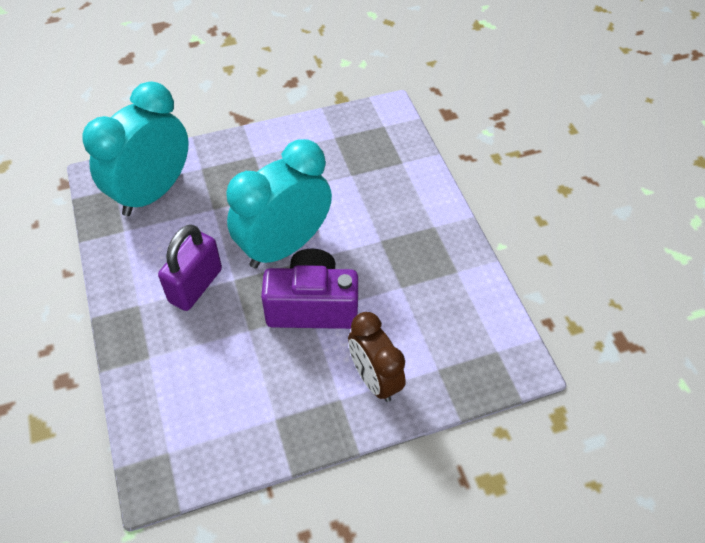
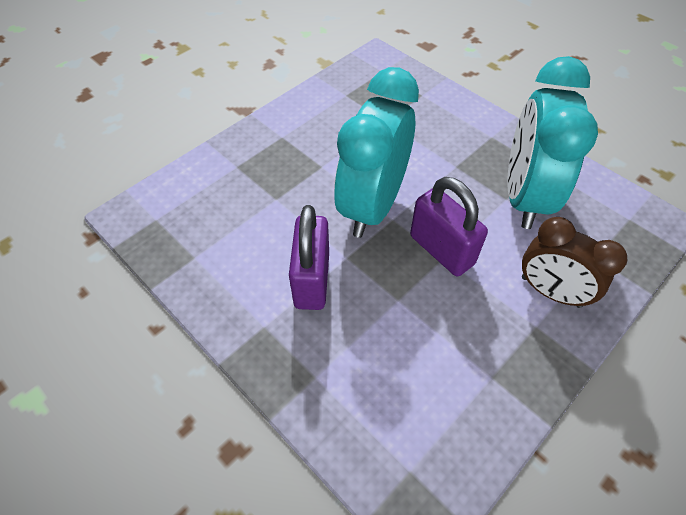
camera: 25 degrees left, 0 degrees up
turquoise clock [82,81,189,216] -> turquoise clock moved to [507,56,598,229]
purple camera [261,249,358,329] -> purple padlock [410,177,488,276]

